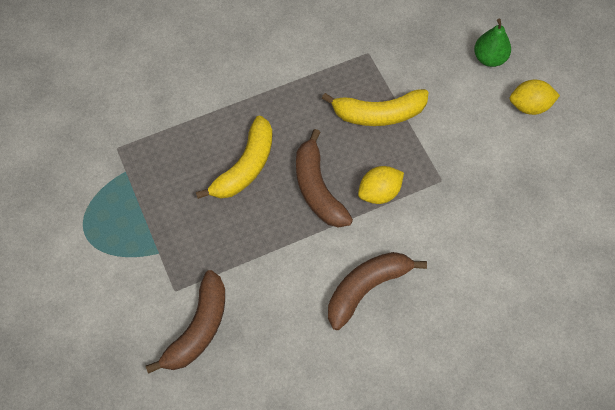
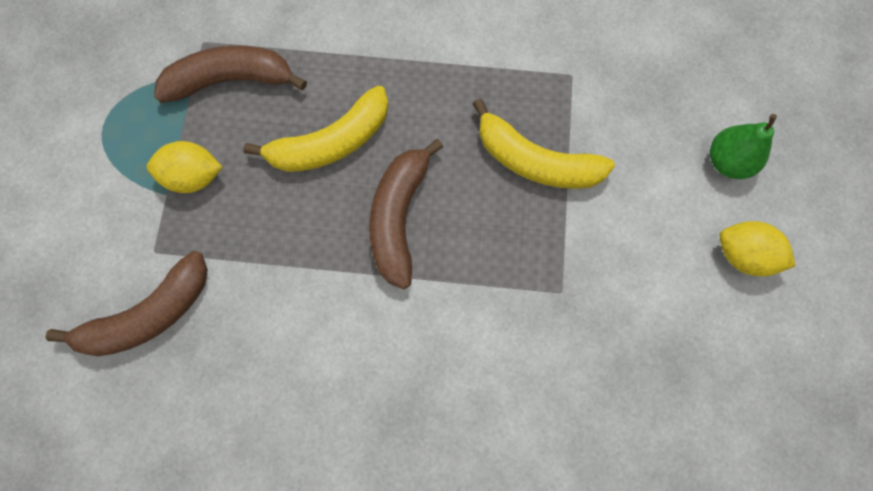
camera: 30 degrees right, 10 degrees up
brown banana [328,252,427,330] -> brown banana moved to [154,45,307,103]
yellow lemon [358,166,404,204] -> yellow lemon moved to [147,141,222,193]

